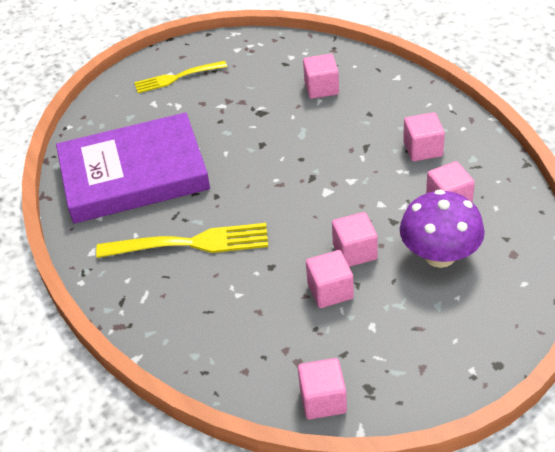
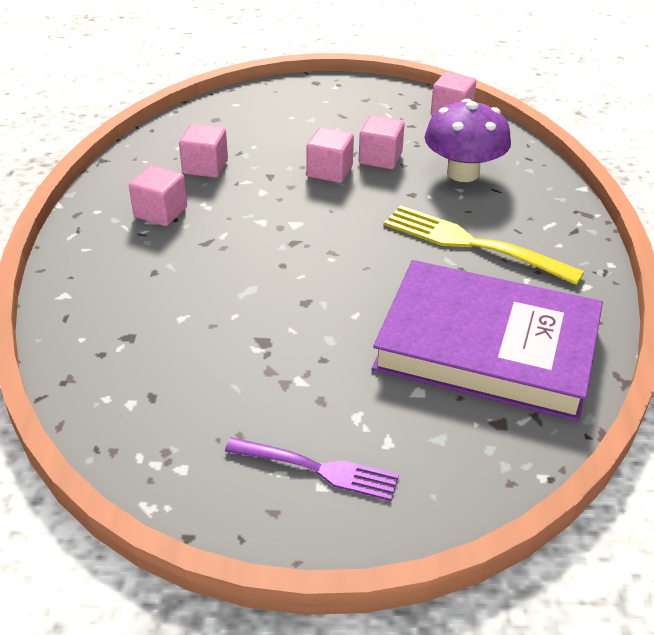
camera: 150 degrees left, 5 degrees down
yellow fork [134,61,227,93] -> purple fork [225,437,399,501]
pink cube [303,54,339,99] -> none
purple mushroom [400,189,485,268] -> purple mushroom moved to [424,99,511,182]

